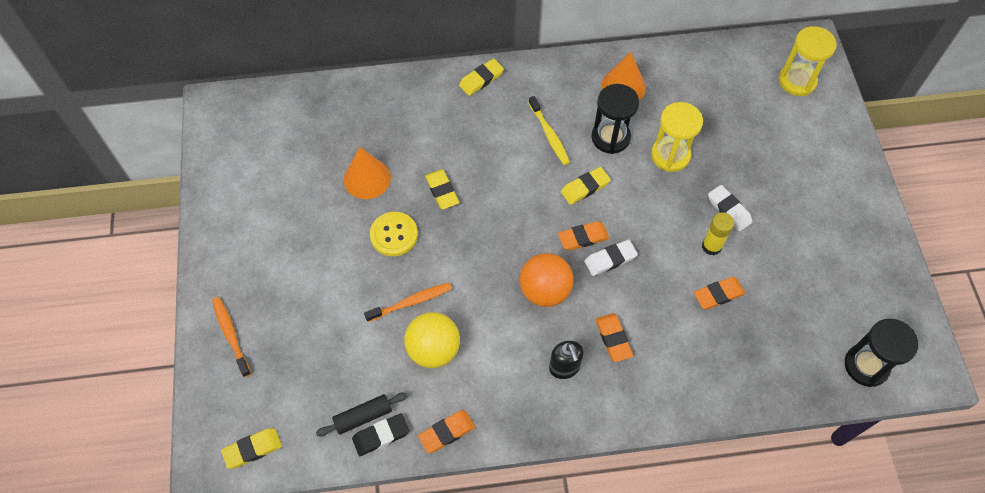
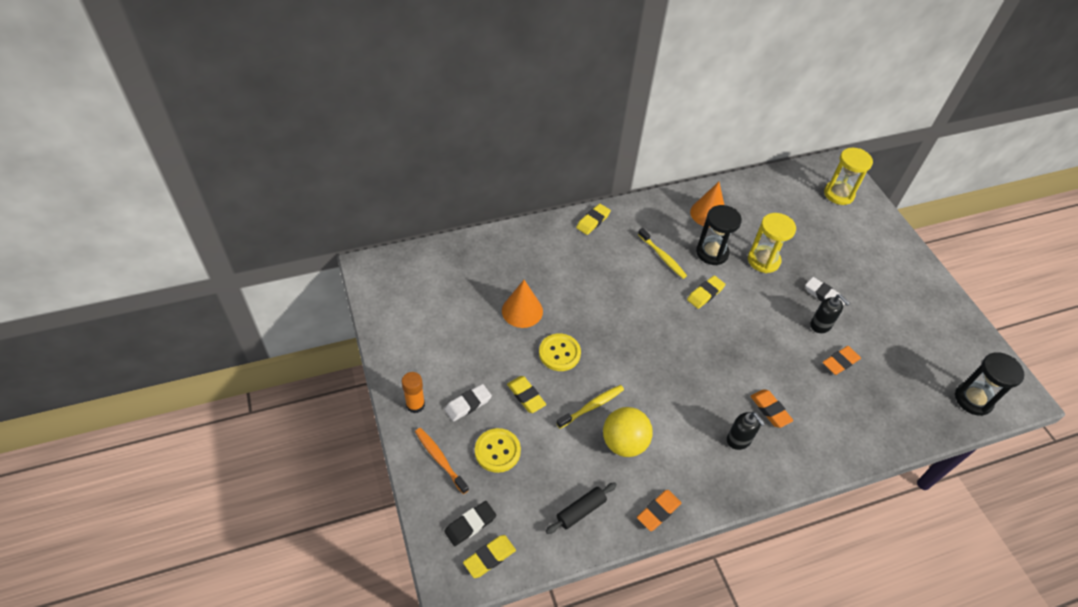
camera: 15 degrees left, 10 degrees down
black eraser [352,413,409,456] -> black eraser moved to [444,501,496,546]
orange toothbrush [364,283,452,322] -> yellow toothbrush [556,385,624,429]
yellow eraser [425,169,459,209] -> yellow eraser moved to [507,376,546,413]
orange ball [520,253,573,307] -> none
orange eraser [558,221,609,251] -> none
white eraser [584,240,638,276] -> white eraser moved to [445,384,492,422]
yellow glue stick [702,212,734,255] -> black soap dispenser [810,294,850,333]
none -> orange glue stick [402,372,425,413]
none -> yellow button [475,428,521,473]

